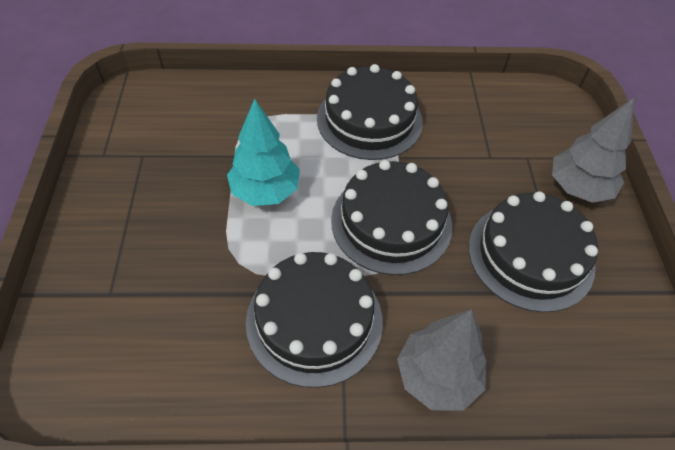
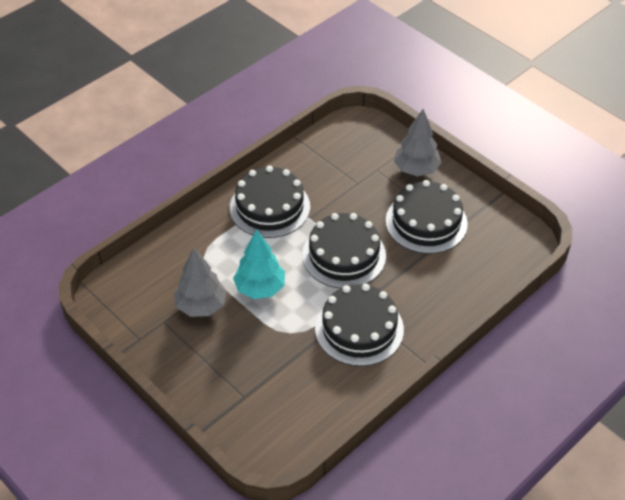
camera: 40 degrees left, 5 degrees down
grey tree [397,309,486,411] -> grey tree moved to [174,247,227,317]

